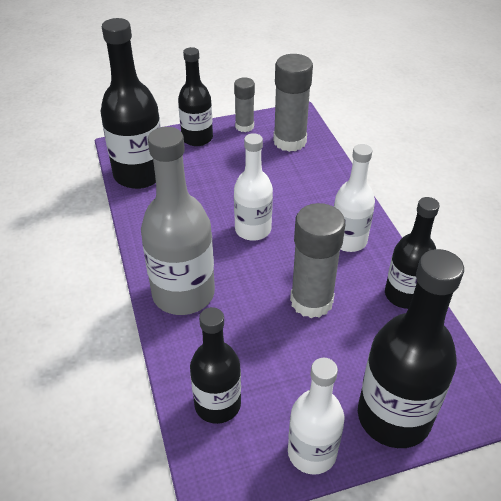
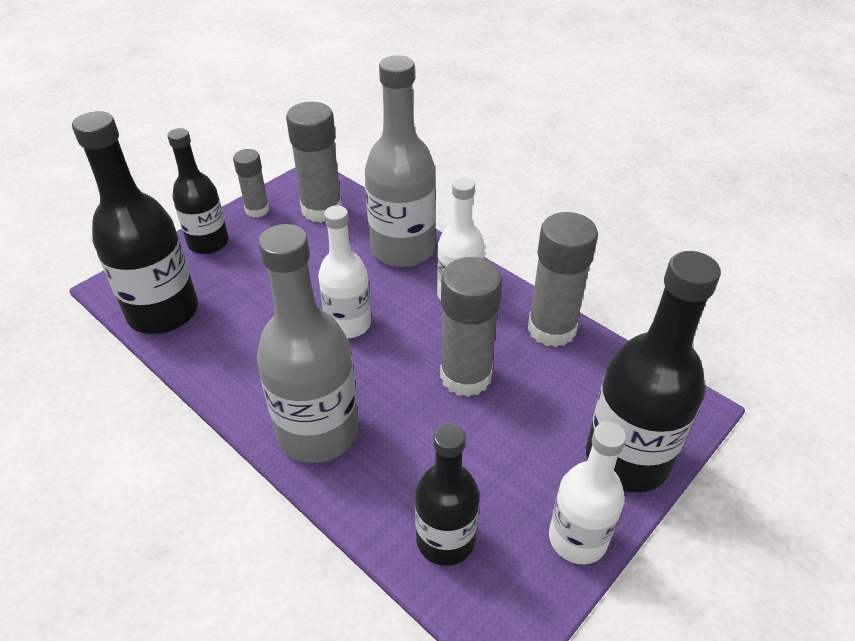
camera: 30 degrees left, 0 degrees up
black bottle [385,197,440,309] -> grey glue stick [528,212,598,347]
none -> grey bottle [365,55,436,267]

